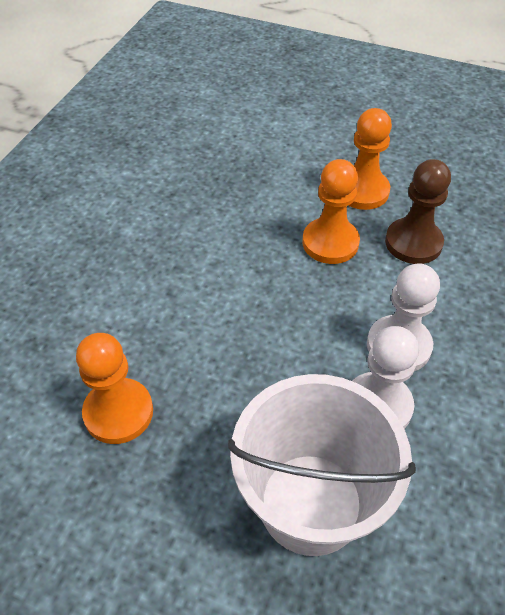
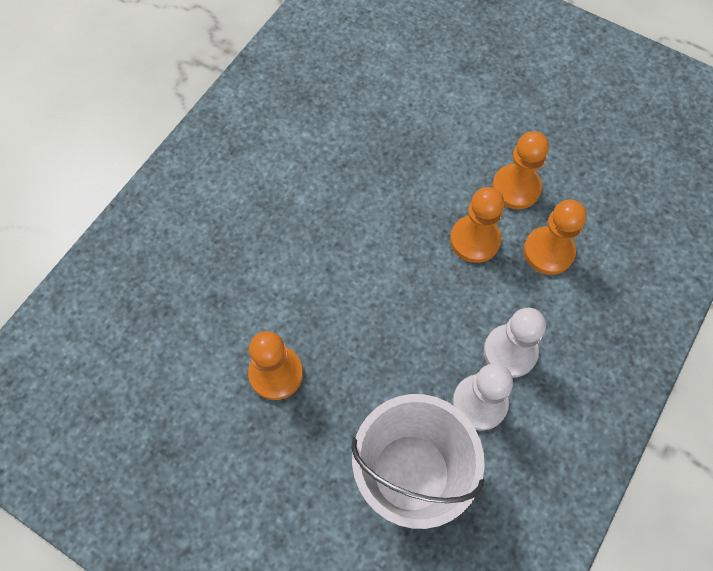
camera: 10 degrees right, 15 degrees up
brown pawn [385,159,451,264] -> orange pawn [524,199,587,275]

